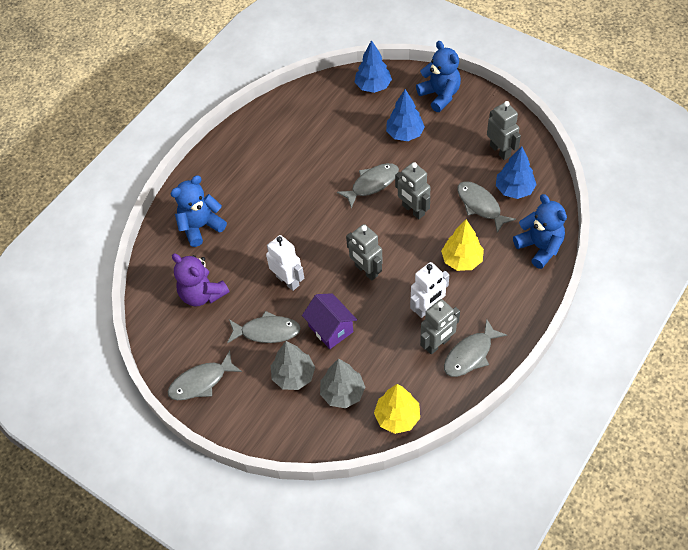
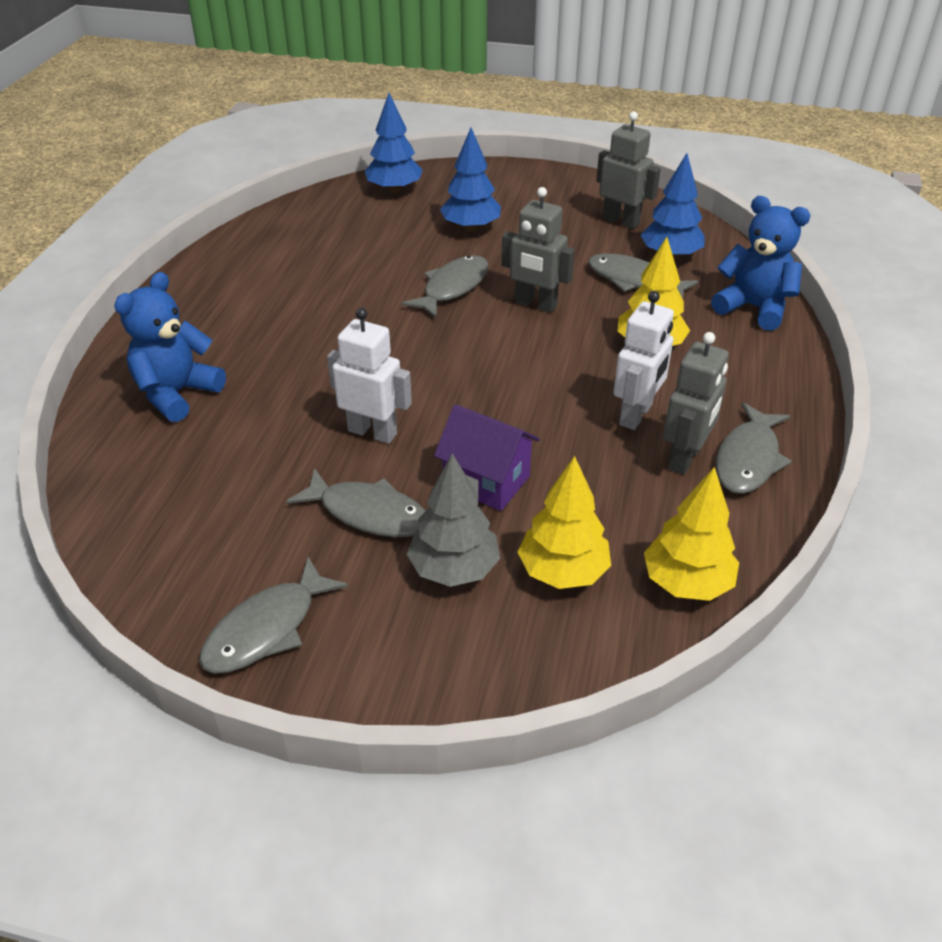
camera: 25 degrees left, 15 degrees down
purple teddy bear [172,254,229,306] -> none
grey fish [227,311,301,343] -> grey fish turned 45 degrees clockwise [286,468,425,537]
grey tree [320,358,365,408] -> yellow tree [518,456,611,589]
grey robot [346,224,383,281] -> none
blue teddy bear [416,41,461,112] -> none

